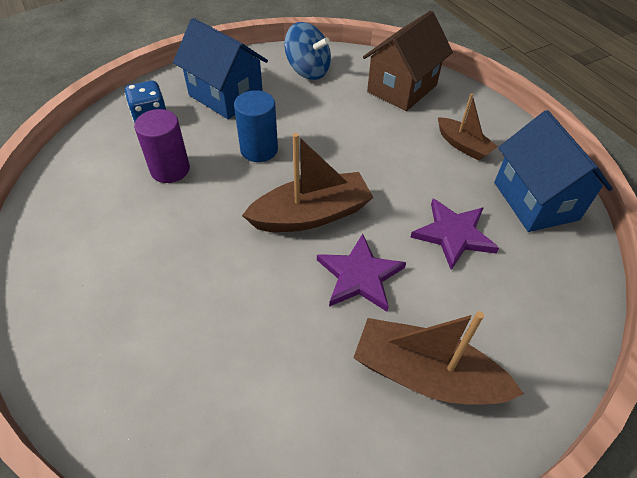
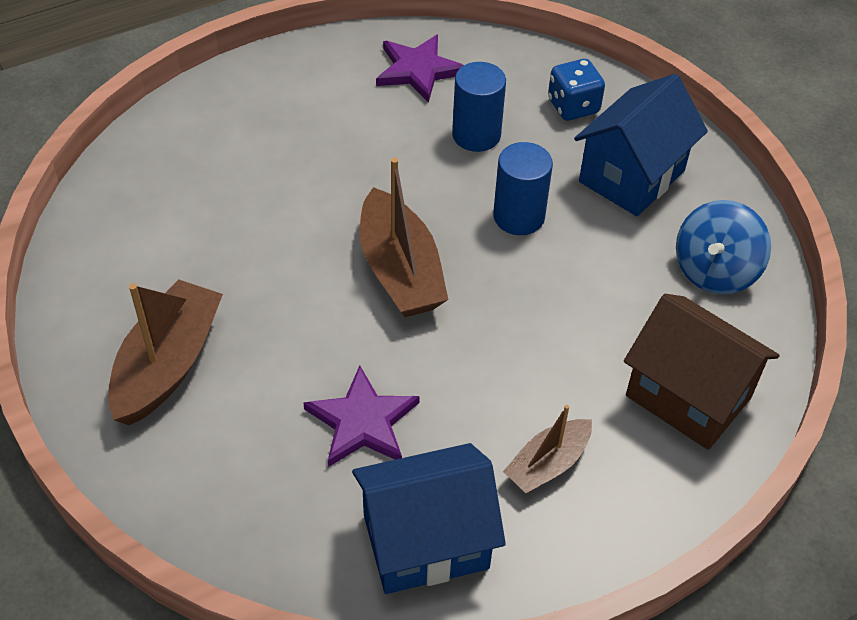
camera: 90 degrees right, 0 degrees up
purple cylinder [134,109,190,183] -> blue cylinder [452,62,506,152]
purple star [317,234,406,312] -> purple star moved to [376,34,464,103]

